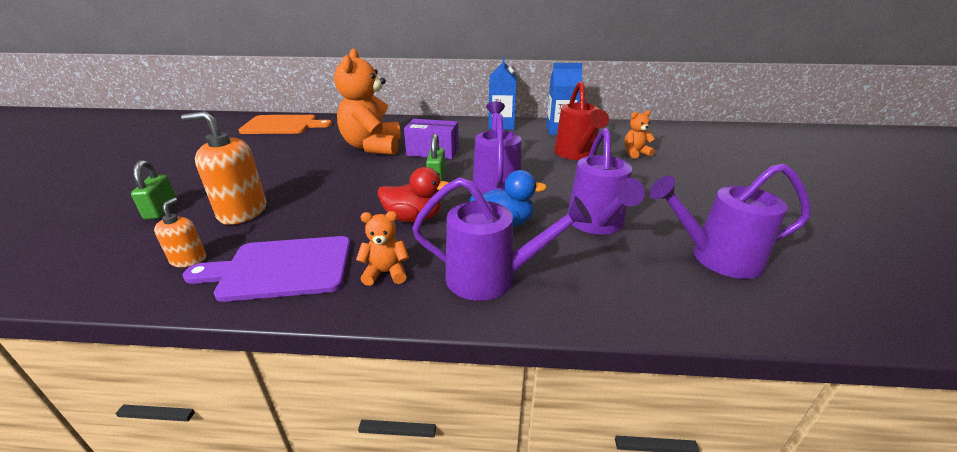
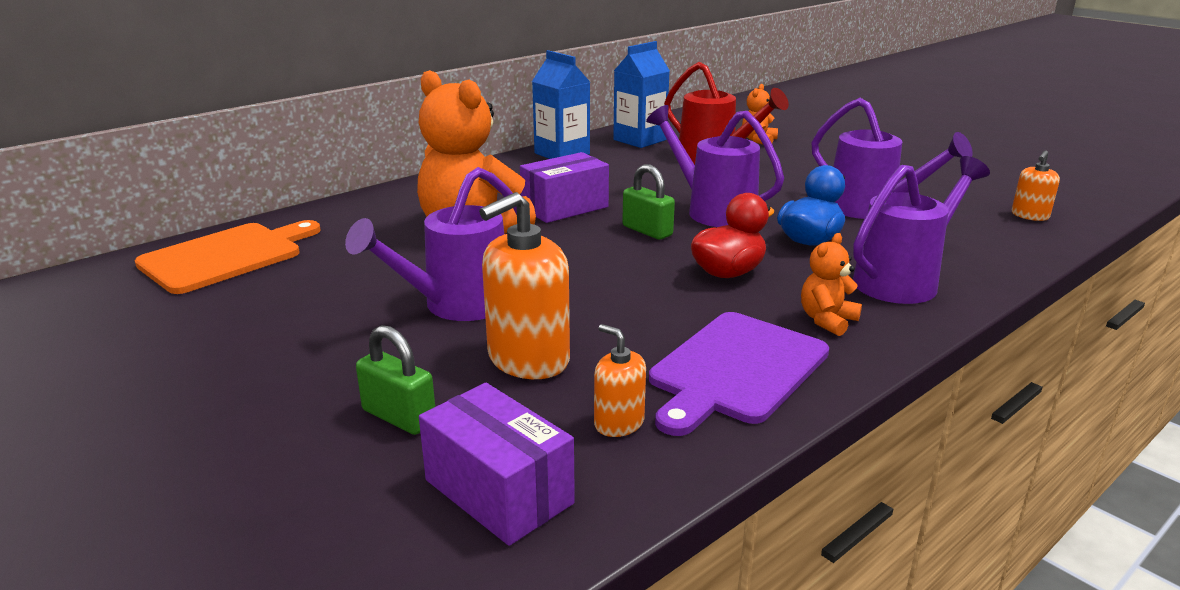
camera: 45 degrees left, 5 degrees down
purple watering can [649,163,811,279] -> purple watering can moved to [345,167,517,321]
none -> purple box [419,383,575,546]
none -> orange soap dispenser [1012,150,1060,221]

